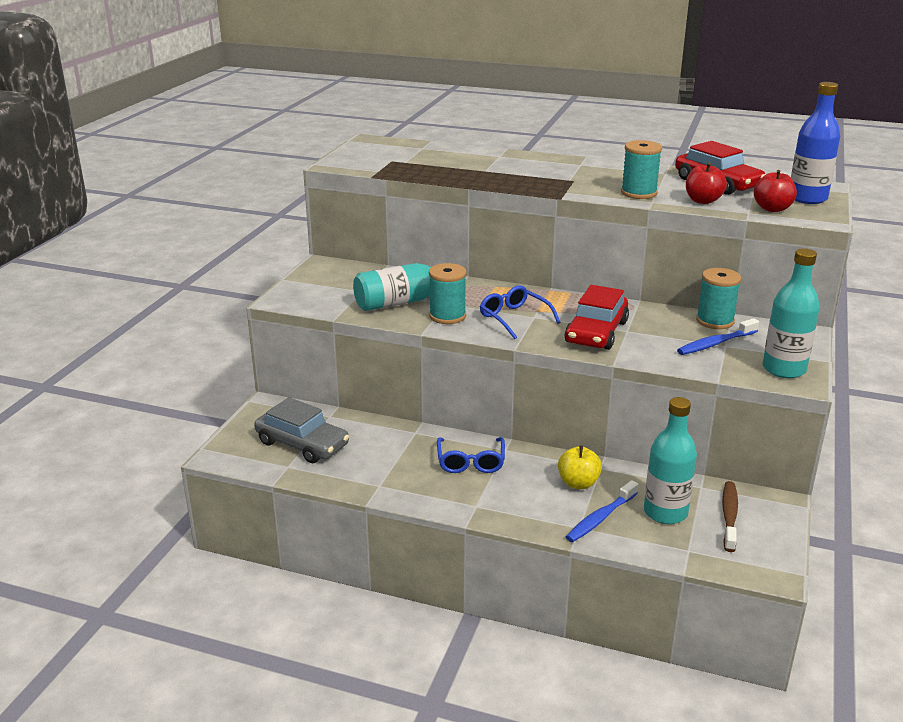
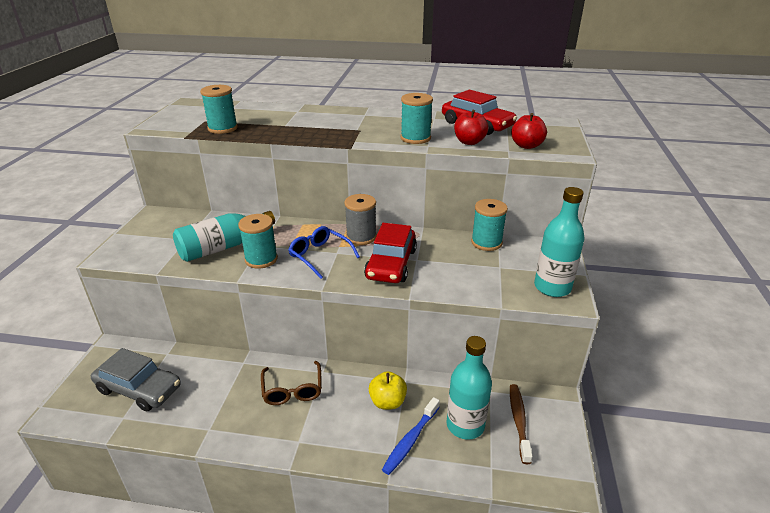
camera: 10 degrees left, 5 degrees up
blue glasses [437,437,505,473] -> brown glasses [261,361,322,405]
blue toothbrush [677,318,759,355] -> none
blue bottle [791,82,840,204] -> none
none -> turquoise spool [200,85,238,134]
none -> grey spool [344,194,376,245]

